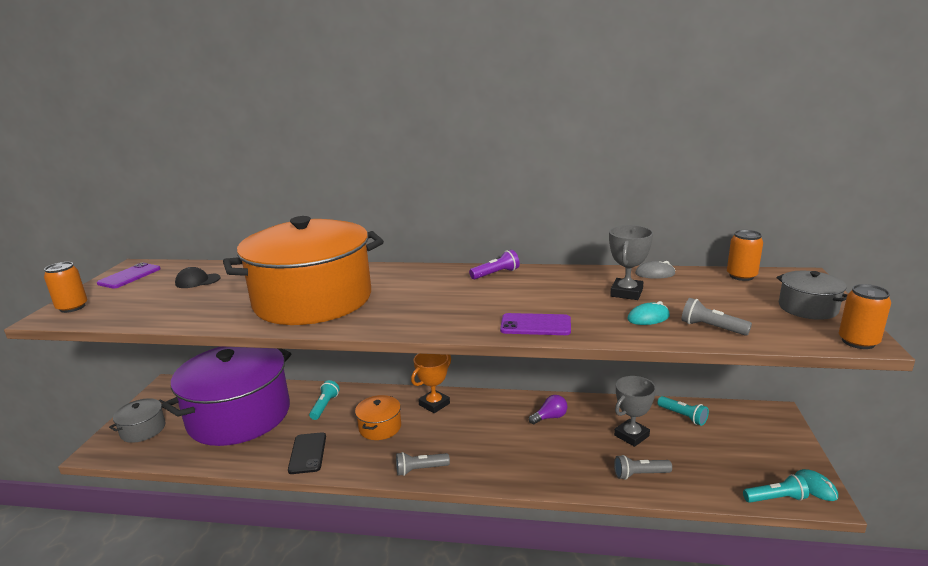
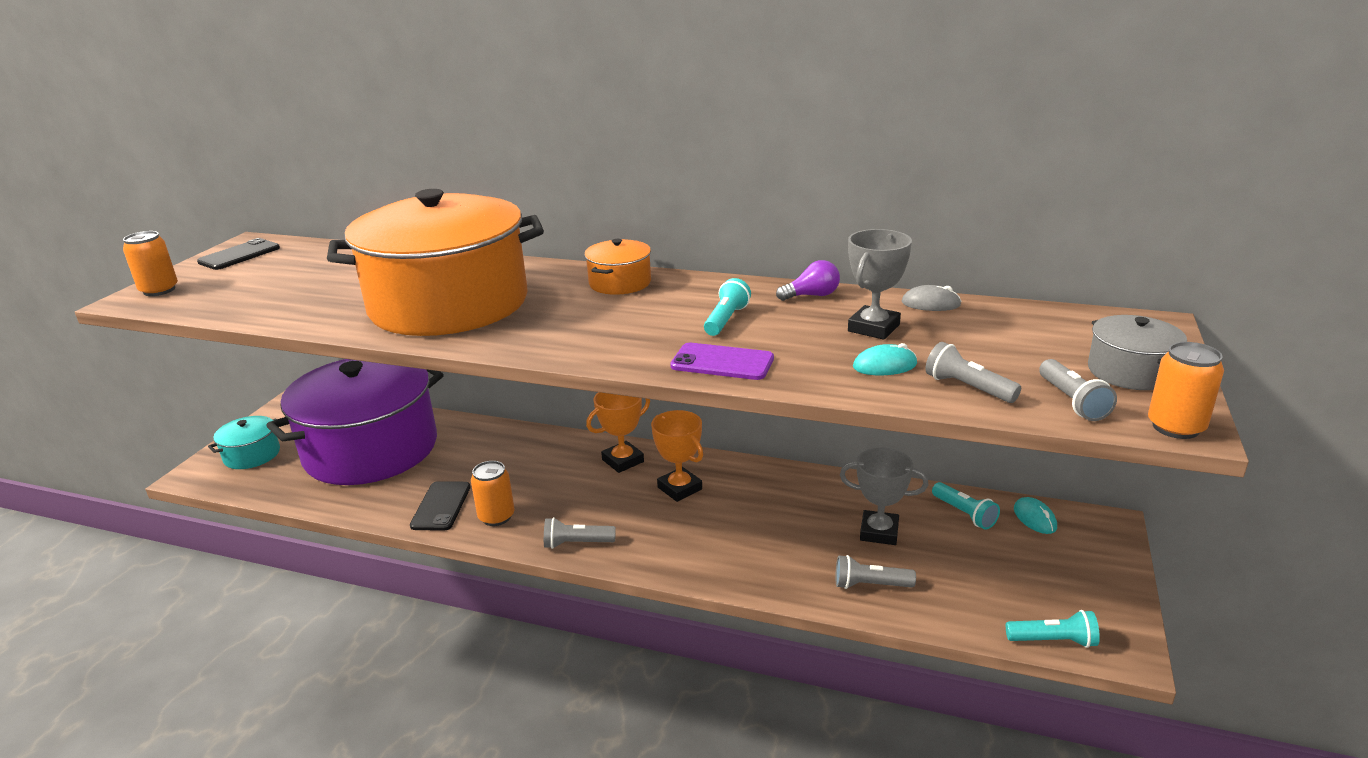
camera: 10 degrees right, 5 degrees up
purple phone [97,263,160,289] -> black phone [197,238,280,270]
grey pot [109,398,166,443] -> turquoise pot [208,416,280,469]
black cap [175,267,220,288] -> none
turquoise flashlight [309,380,340,420] -> turquoise flashlight moved to [704,278,751,336]
orange pot [355,395,401,440] -> orange pot moved to [584,239,651,295]
purple flashlight [469,250,520,279] -> none
purple light bulb [529,395,567,424] -> purple light bulb moved to [776,260,840,301]
grey trophy [614,376,656,447] -> grey trophy turned 45 degrees clockwise [840,448,928,545]
orange can [727,230,763,281] -> orange can moved to [471,461,514,526]
turquoise mouse [795,469,838,501] -> turquoise mouse moved to [1014,497,1057,534]
none -> orange trophy [651,410,703,502]
none -> grey flashlight [1039,359,1117,421]

